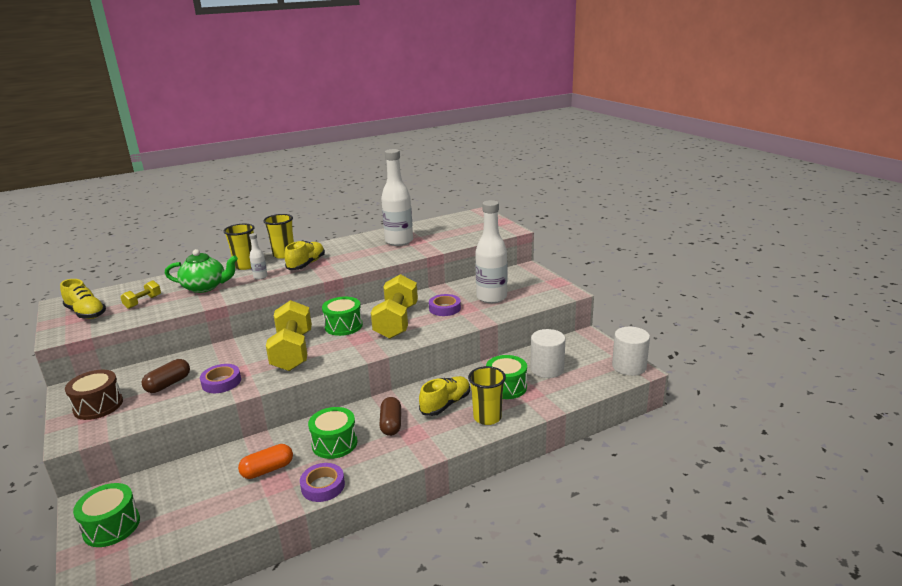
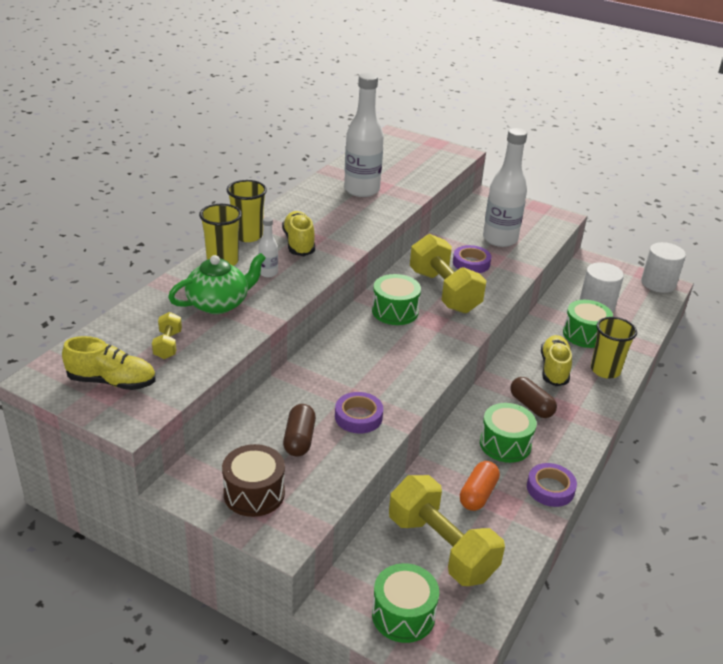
camera: 35 degrees left, 10 degrees up
yellow dumbbell [266,300,312,371] -> yellow dumbbell moved to [389,475,505,586]

